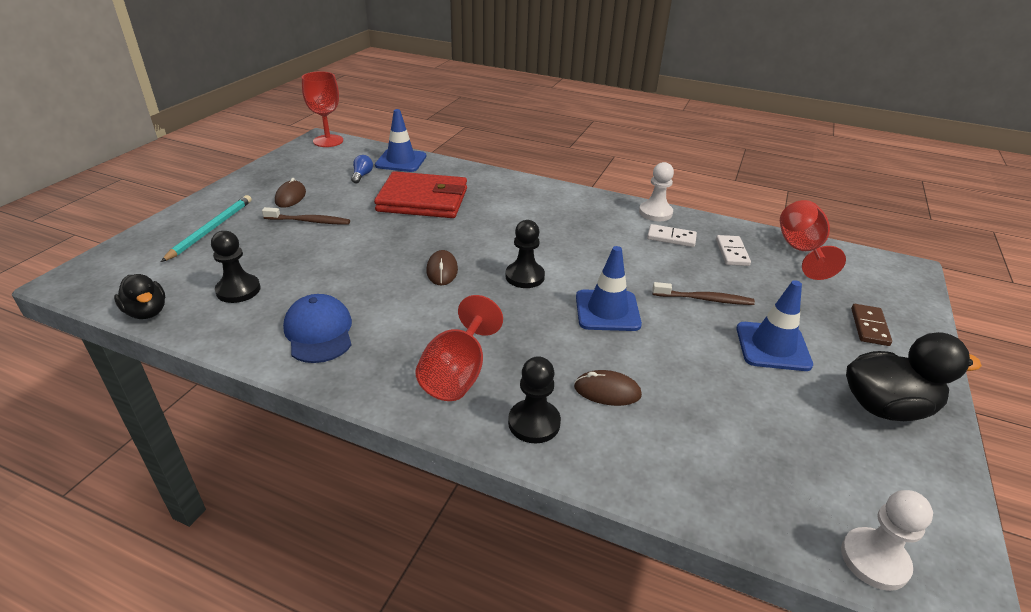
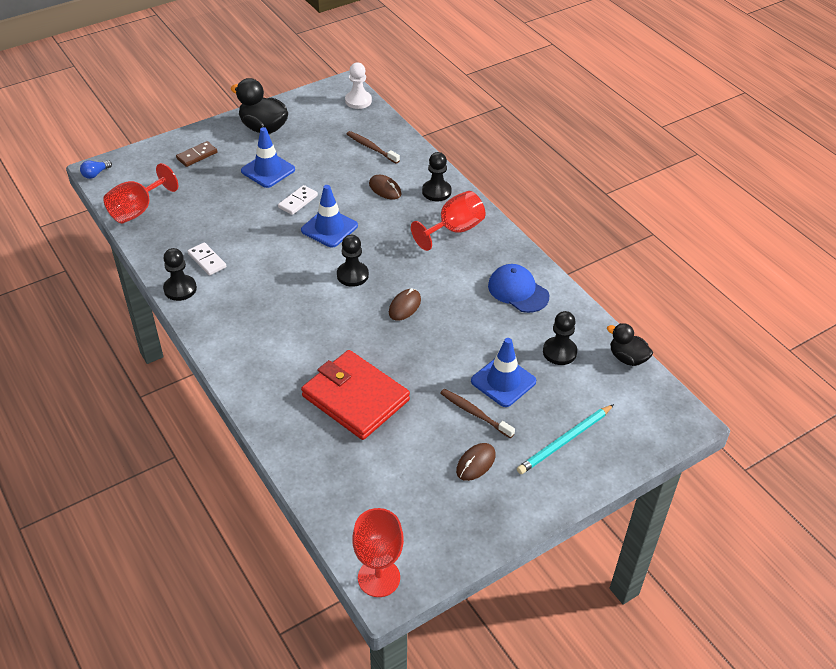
camera: 145 degrees left, 10 degrees up
black duck [114,274,165,319] -> black duck turned 45 degrees counterclockwise [607,323,653,366]
blue cap [283,294,352,363] -> blue cap turned 120 degrees clockwise [488,264,549,313]
blue light bulb [351,155,373,184] -> blue light bulb moved to [80,160,112,179]
blue traffic cone [375,109,426,172] -> blue traffic cone moved to [471,338,536,407]
white pawn [639,162,674,221] -> black pawn [163,248,197,301]
brown toothbrush [652,282,755,305] -> brown toothbrush moved to [347,131,400,164]
white domino [716,235,751,266] -> white domino moved to [278,185,318,215]

